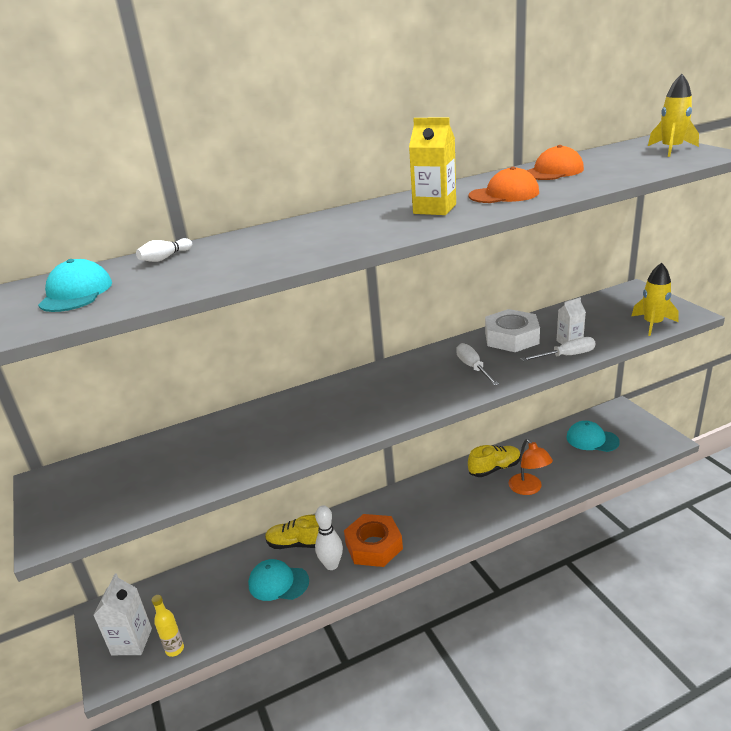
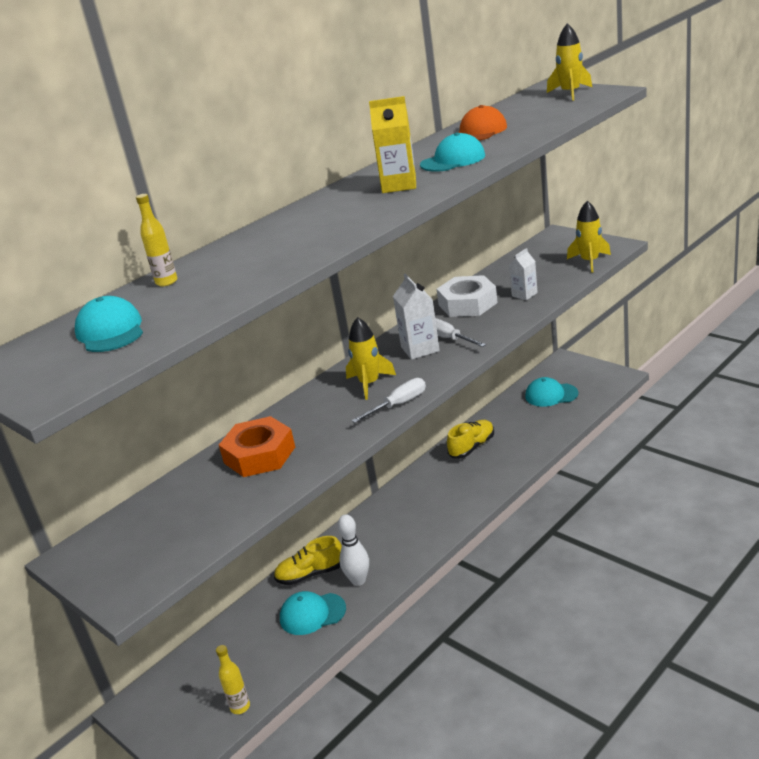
camera: 20 degrees left, 0 degrees up
white carton [93,574,152,655] -> white carton moved to [393,273,440,360]
white bowling pin [136,238,192,262] -> yellow bottle [136,194,177,286]
orange nut [344,514,403,567] -> orange nut moved to [219,416,295,477]
orange cap [468,167,539,203] -> turquoise cap [420,132,485,172]
orange lamp [509,439,553,495] -> none
white screwdriver [521,337,595,361] -> white screwdriver moved to [351,378,426,423]
none -> yellow rocket [346,317,396,400]

